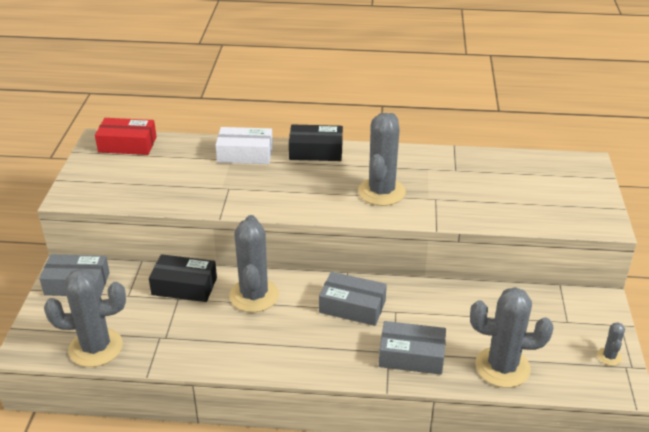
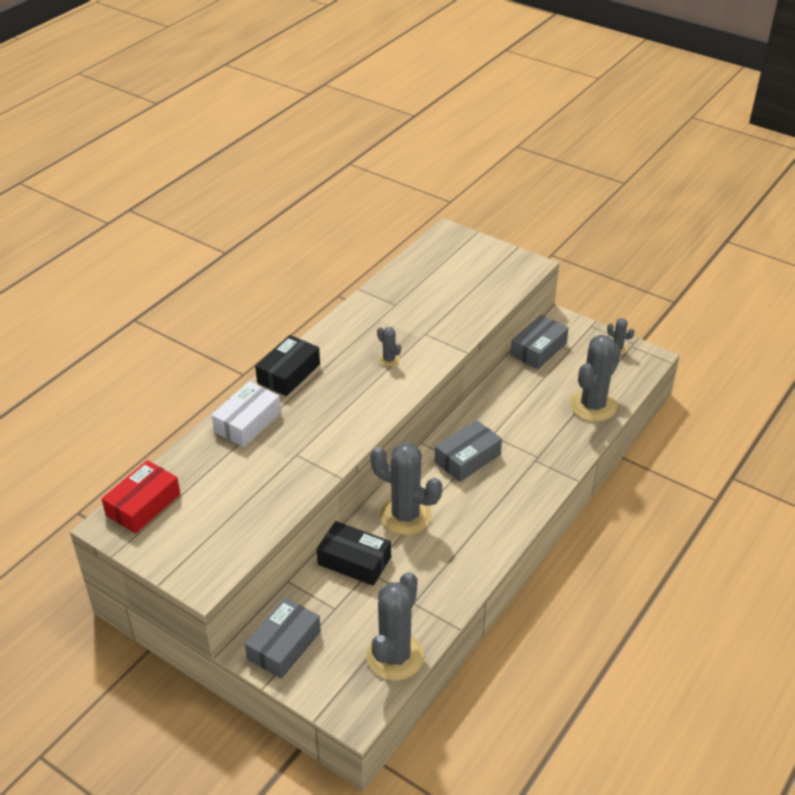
camera: 60 degrees left, 5 degrees up
black box [149,254,217,302] -> black box turned 75 degrees clockwise [317,521,391,586]
grey cactus [358,113,406,206] -> grey cactus [377,327,401,367], size x0.45
grey box [379,321,446,375] -> grey box moved to [510,315,569,369]

